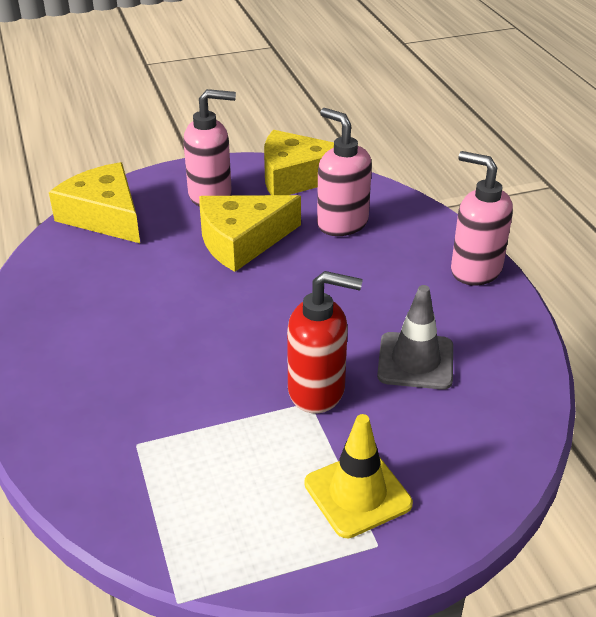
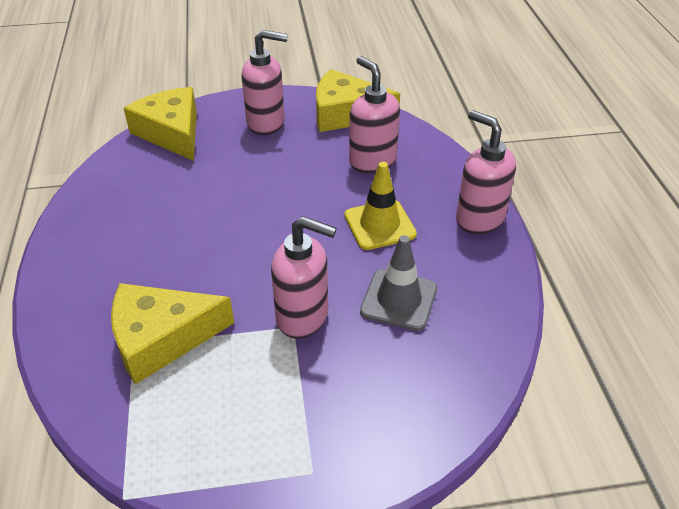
camera: 10 degrees right, 5 degrees up
yellow cheese [199,195,301,272] -> yellow cheese moved to [111,283,234,384]
red soap dispenser [287,271,363,413] -> pink soap dispenser [271,216,337,339]
yellow traffic cone [304,414,413,538] -> yellow traffic cone moved to [344,162,417,250]

